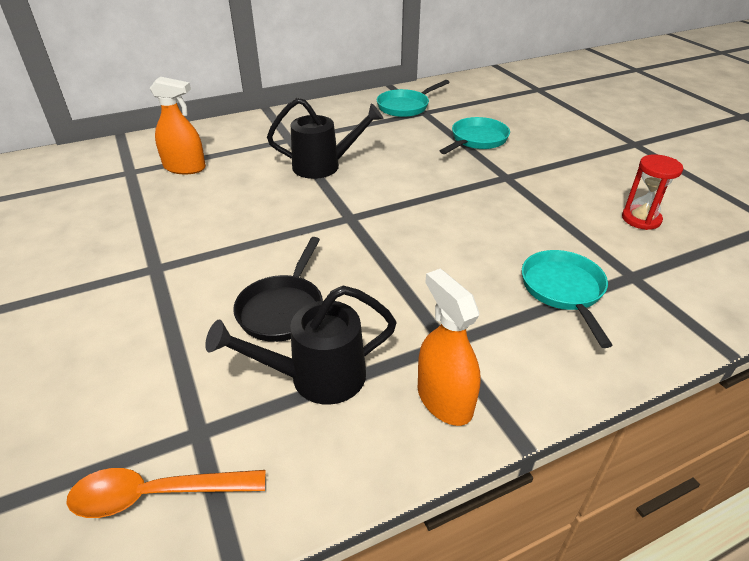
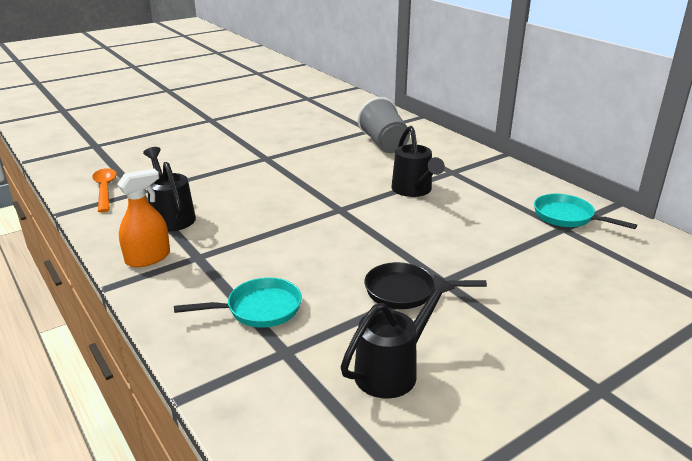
camera: 80 degrees right, 10 degrees down
orange spray bottle [150,77,206,174] -> grey cup [358,97,410,153]
black pan [233,237,323,342] -> black pan moved to [364,262,487,309]
turquoise pan [440,117,510,154] -> none
red hourglass [622,155,683,230] -> black watering can [341,275,455,399]

